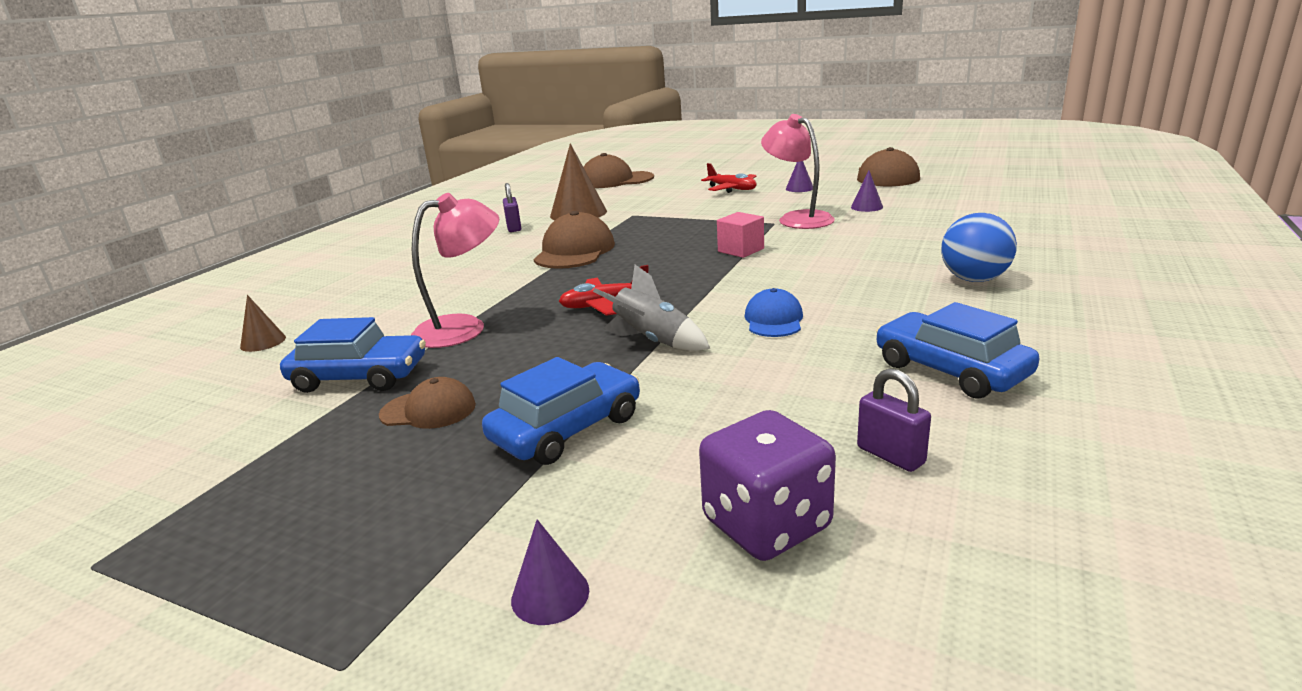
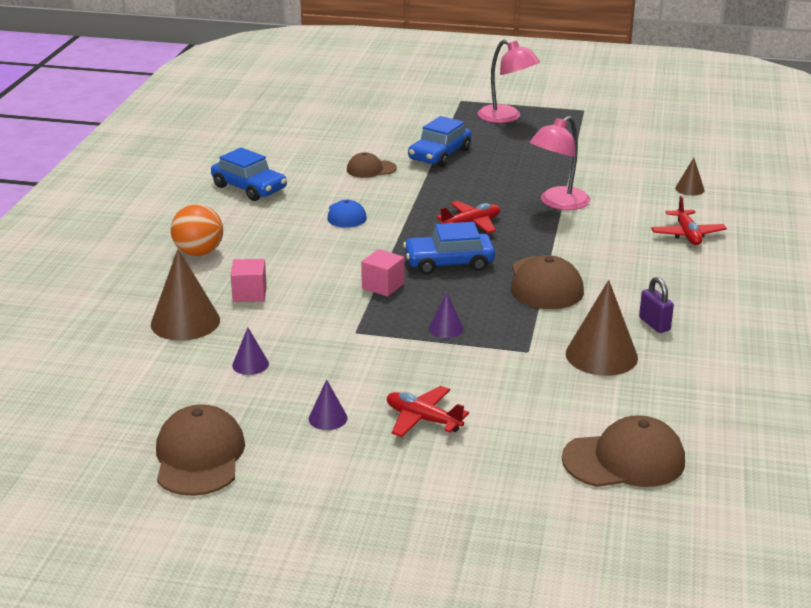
camera: 165 degrees right, 5 degrees up
blue car [280,317,426,393] -> blue car moved to [403,222,495,275]
brown cap [379,377,476,429] -> brown cap moved to [347,152,397,178]
purple cone [511,519,589,625] -> purple cone moved to [429,293,464,338]
grey rocket [593,265,710,351] -> none
purple dice [699,410,836,561] -> none
pink lamp [761,114,835,229] -> pink lamp moved to [477,39,540,123]
purple padlock [857,368,931,472] -> none
blue ball [941,213,1017,282] -> orange ball [171,204,223,256]
none -> brown cone [151,249,220,341]
none -> pink cube [231,259,267,302]
none -> red plane [651,196,727,245]

